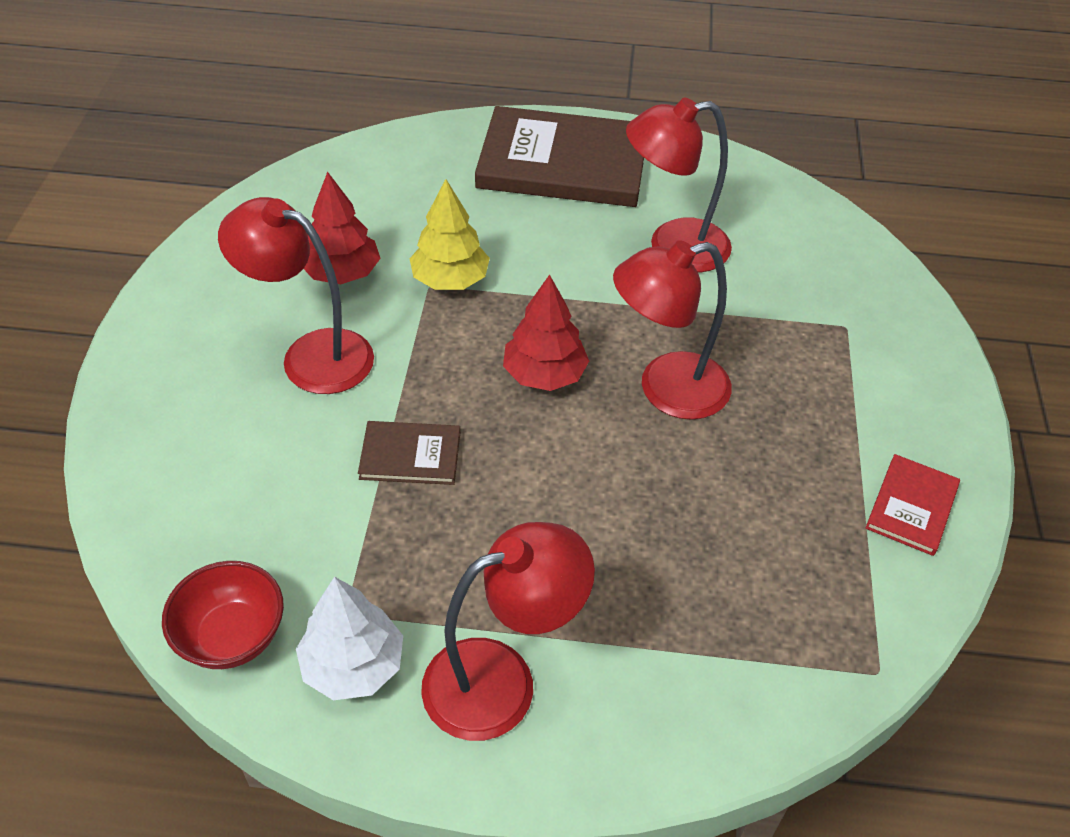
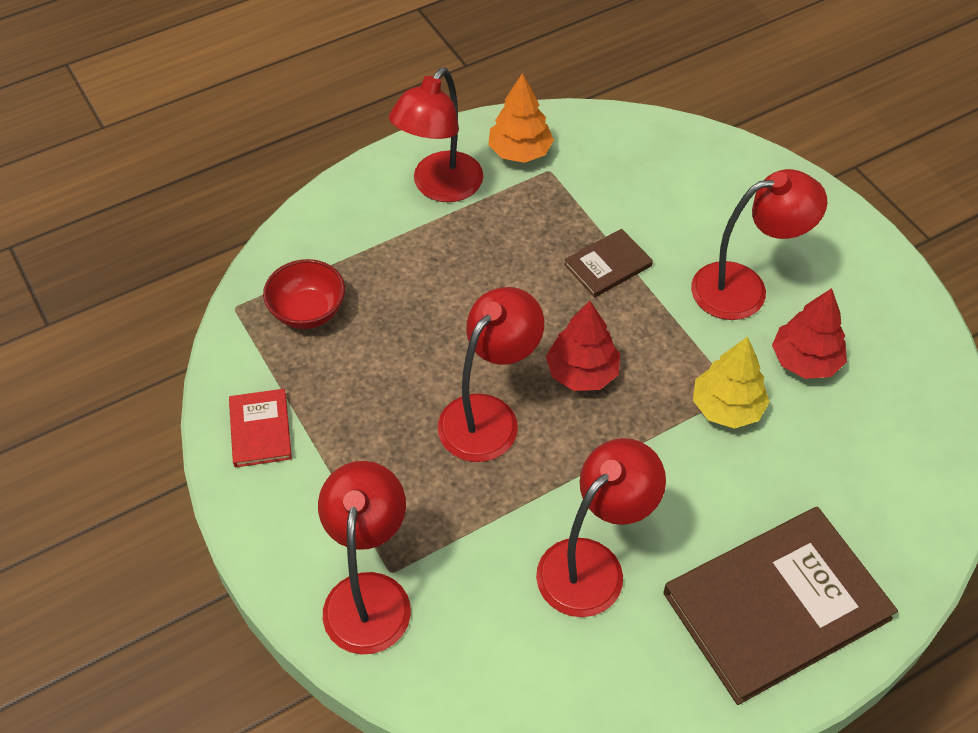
camera: 145 degrees right, 5 degrees up
red bowl [162,561,284,669] -> red bowl moved to [263,259,345,329]
white tree [296,577,403,700] -> orange tree [488,73,554,163]
none -> red lamp [318,461,411,654]

